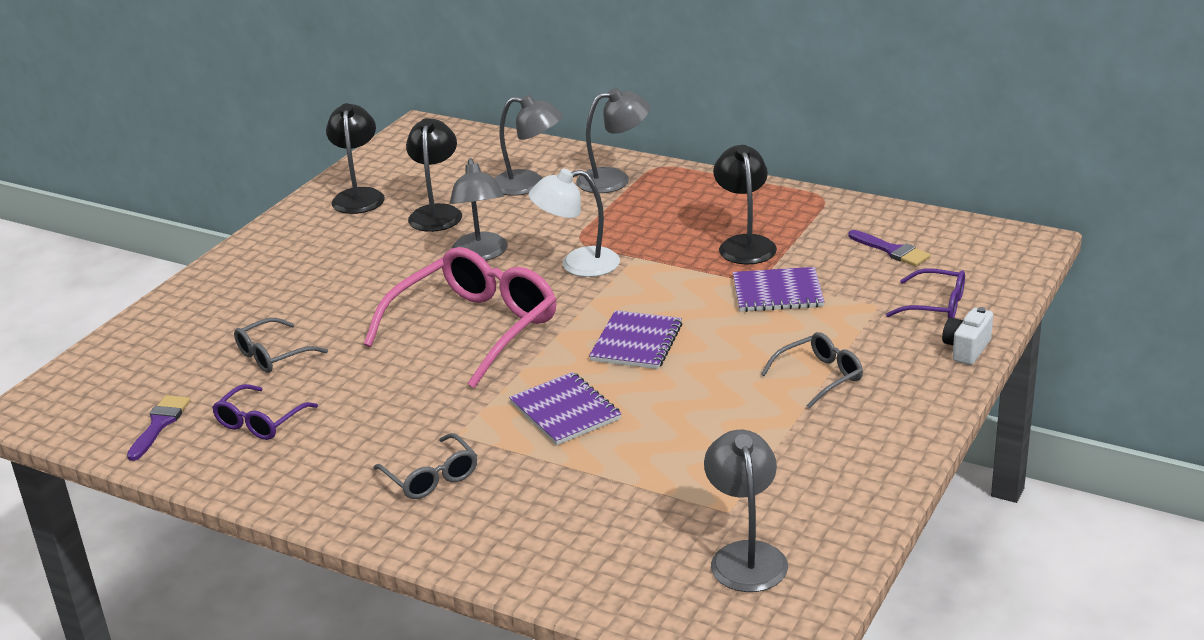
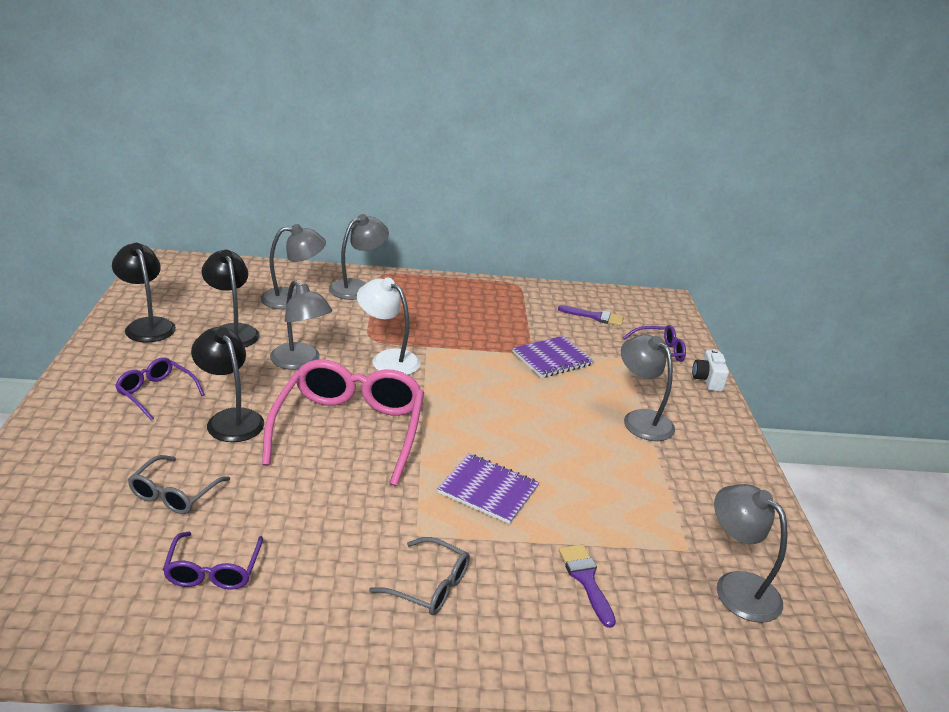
camera: 35 degrees left, 0 degrees up
purple brush [127,395,190,461] -> purple brush moved to [559,544,616,628]
white lamp [529,169,620,277] -> white lamp turned 75 degrees clockwise [357,277,421,375]
purple notebook [589,310,682,369] -> none
black lamp [713,145,777,265] -> black lamp moved to [191,327,264,442]
grey glasses [761,332,863,409] -> grey lamp [621,334,675,441]
none -> purple glasses [115,357,205,421]

